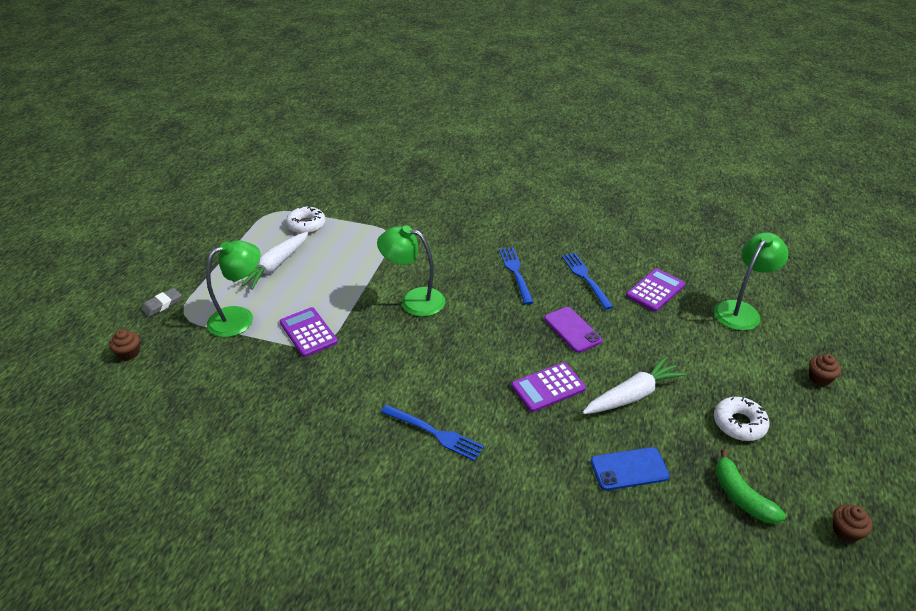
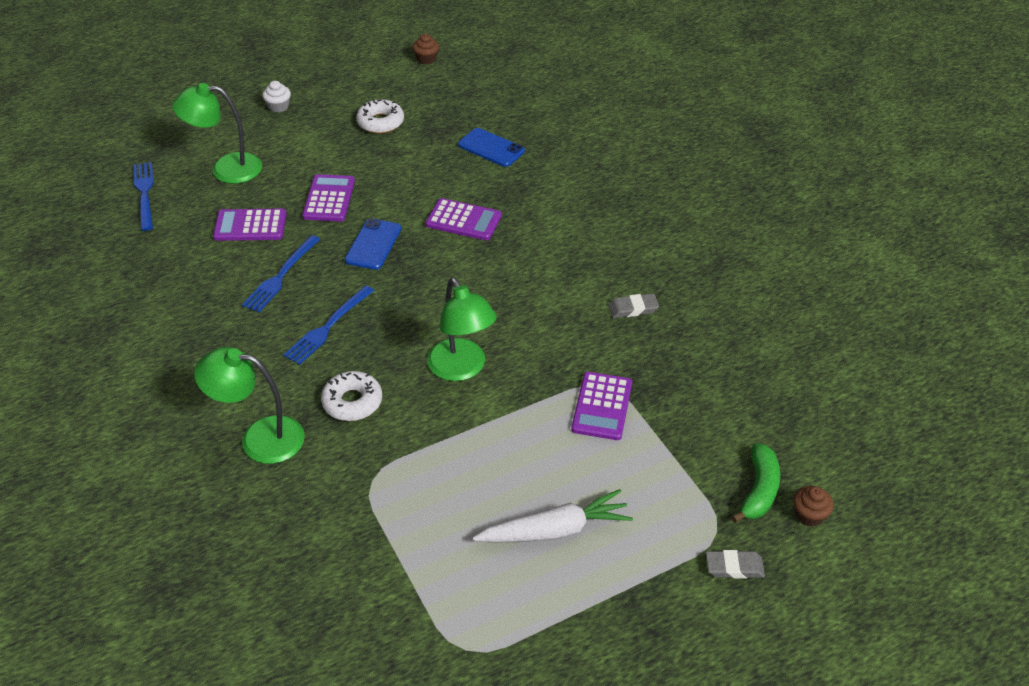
camera: 135 degrees left, 5 degrees up
green lamp [206,240,261,337] -> green lamp moved to [194,347,305,464]
white donut [286,206,325,234] -> white donut moved to [321,371,382,421]
blue fork [381,405,484,461] -> blue fork moved to [133,162,154,231]
purple phone [544,307,602,353] -> blue phone [345,218,401,270]
white carrot [583,357,686,414] -> none
green banana [716,449,786,524] -> green banana moved to [732,443,780,523]
brown cupcake [809,354,841,386] -> white cupcake [262,81,291,113]
none -> purple calculator [302,174,355,222]
none -> grey eraser [608,294,659,318]

